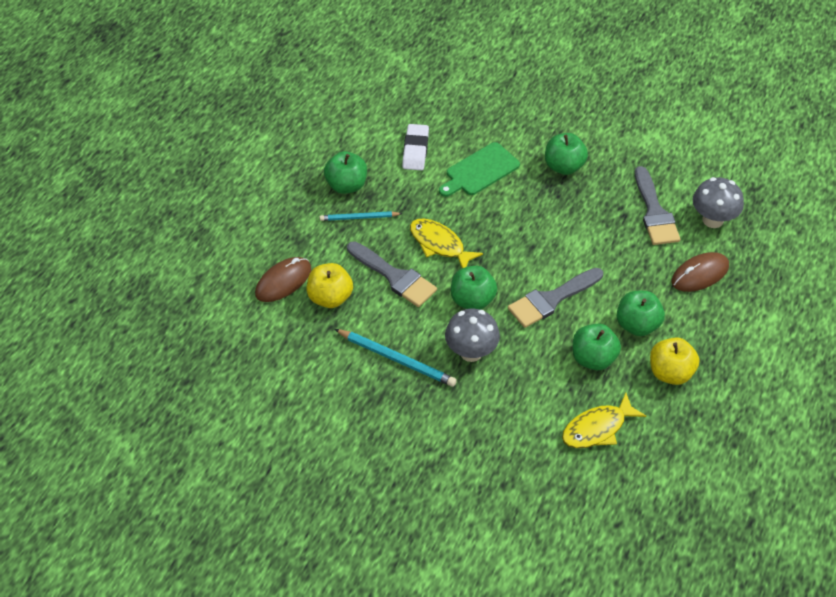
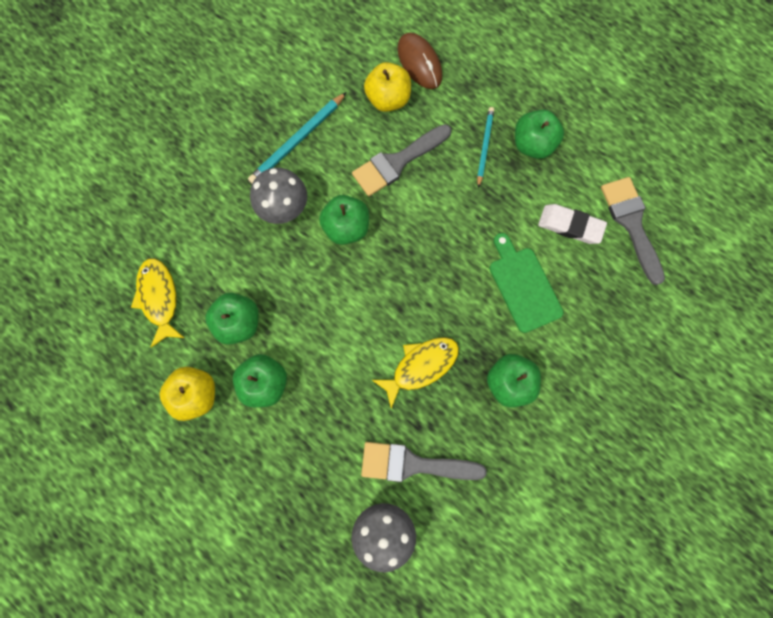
camera: 105 degrees right, 25 degrees up
yellow fish [410,219,483,268] -> yellow fish moved to [372,337,459,409]
grey brush [508,268,603,328] -> grey brush moved to [601,177,665,285]
brown mouse [672,252,729,292] -> none

